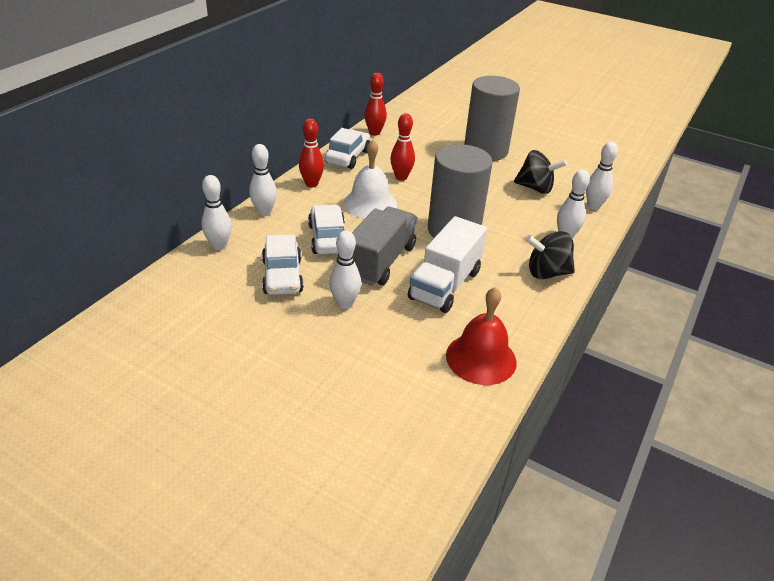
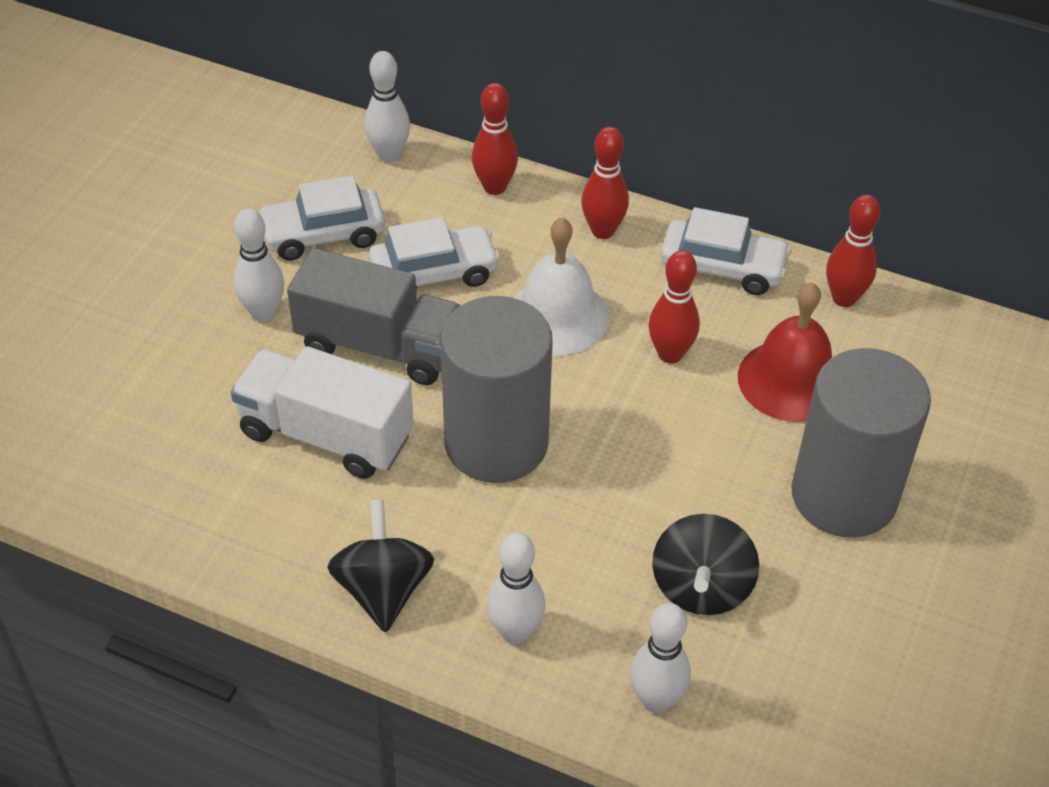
camera: 85 degrees right, 10 degrees up
white bowling pin [249,144,277,216] -> red bowling pin [472,83,518,195]
red bell [446,287,517,385] -> red bell moved to [738,283,832,422]

